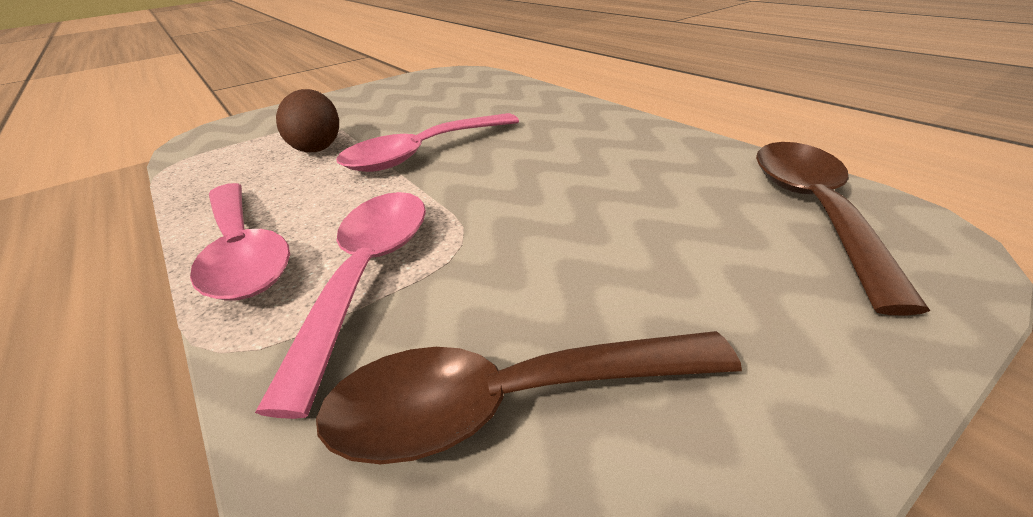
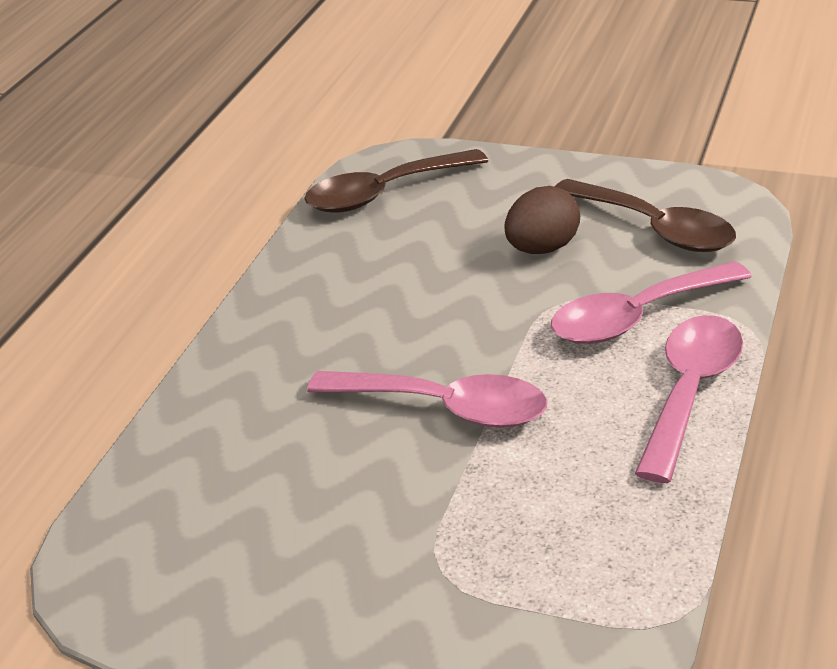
camera: 125 degrees left, 0 degrees up
brown egg [276,89,339,152] -> brown egg moved to [504,186,580,254]

